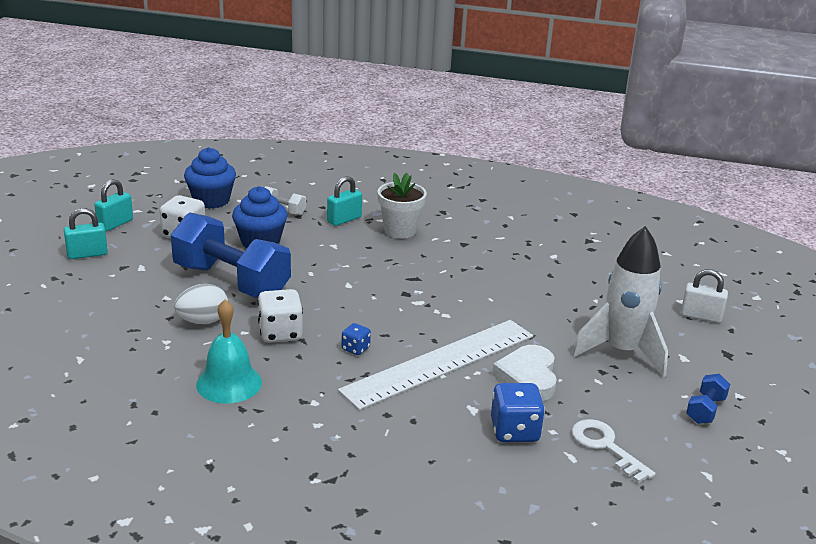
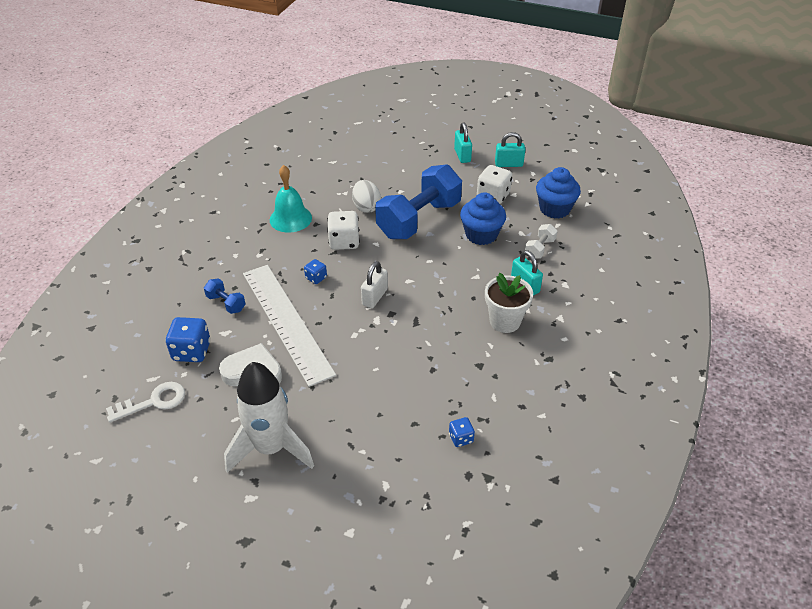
camera: 100 degrees right, 15 degrees up
turquoise padlock [94,179,133,231] -> turquoise padlock turned 45 degrees counterclockwise [495,132,525,167]
white padlock [681,269,728,323] -> white padlock moved to [361,261,388,308]
blue dumbbell [686,374,730,424] -> blue dumbbell moved to [204,278,246,314]
none -> blue dice [449,417,475,447]

